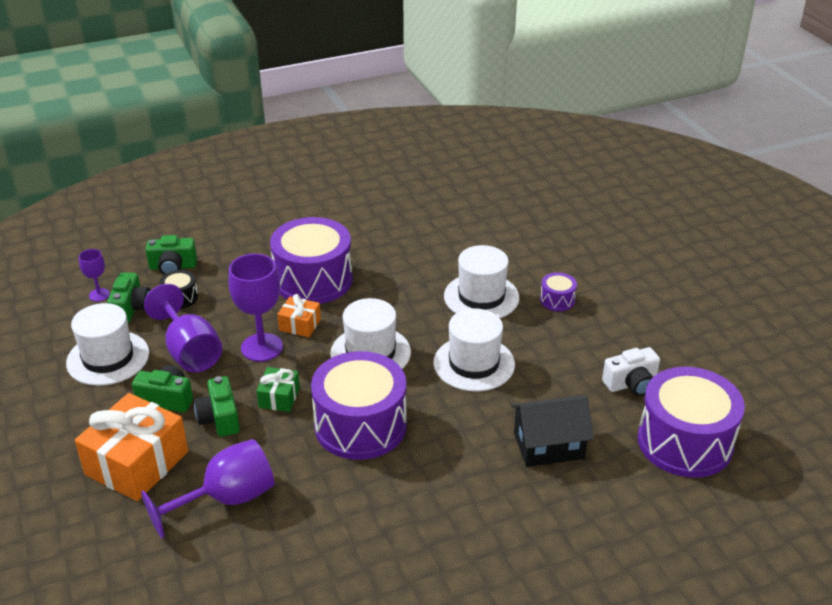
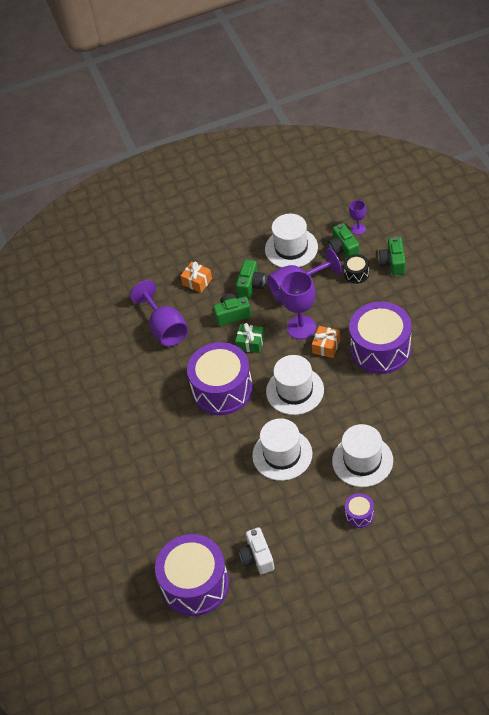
camera: 100 degrees right, 15 degrees up
orange gift [75,393,188,501] -> orange gift [180,262,212,293], size x0.50
green camera [107,273,151,323] -> green camera turned 60 degrees clockwise [328,223,360,258]
black house [511,395,594,467] -> none

